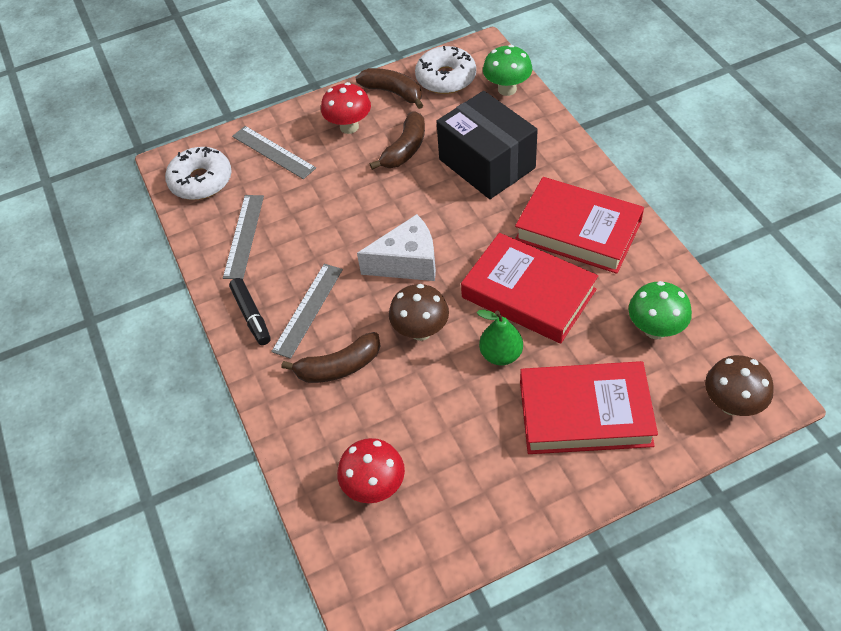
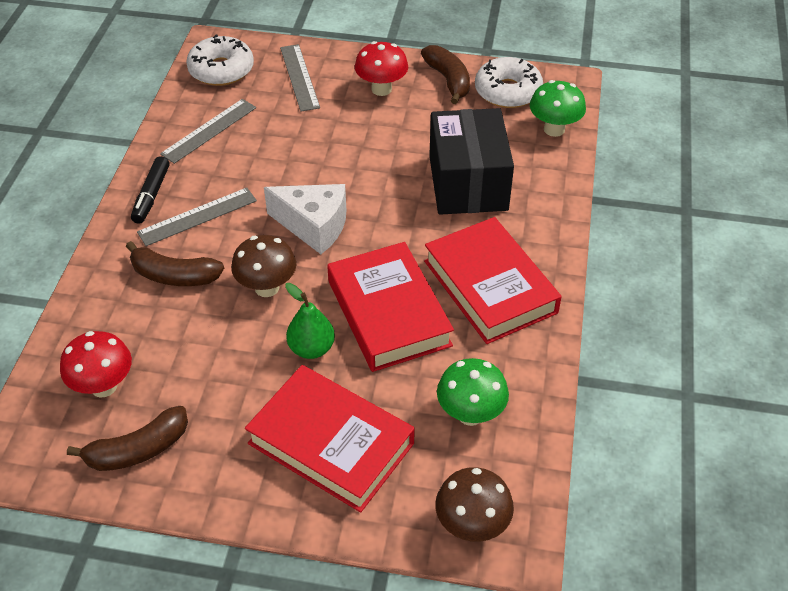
camera: 30 degrees right, 5 degrees down
brown banana [370,111,425,170] -> brown banana moved to [67,406,188,471]

